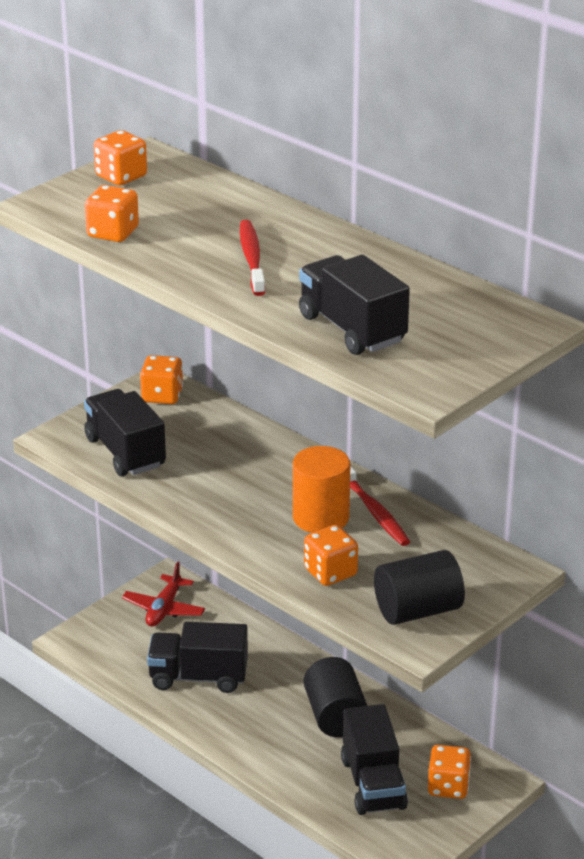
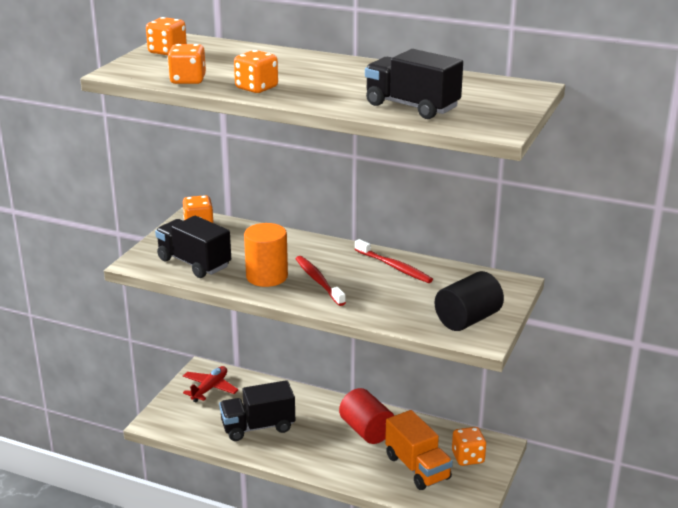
camera: 20 degrees left, 5 degrees down
red plane [122,562,205,627] -> red plane turned 150 degrees counterclockwise [183,366,239,402]
red toothbrush [240,220,265,296] -> red toothbrush moved to [295,256,346,306]
orange cylinder [293,446,350,533] -> orange cylinder moved to [244,223,288,287]
orange dice [304,525,358,586] -> orange dice moved to [234,50,278,93]
black cylinder [304,657,367,737] -> red cylinder [339,388,394,444]
black truck [341,704,408,815] -> orange truck [385,410,453,490]

